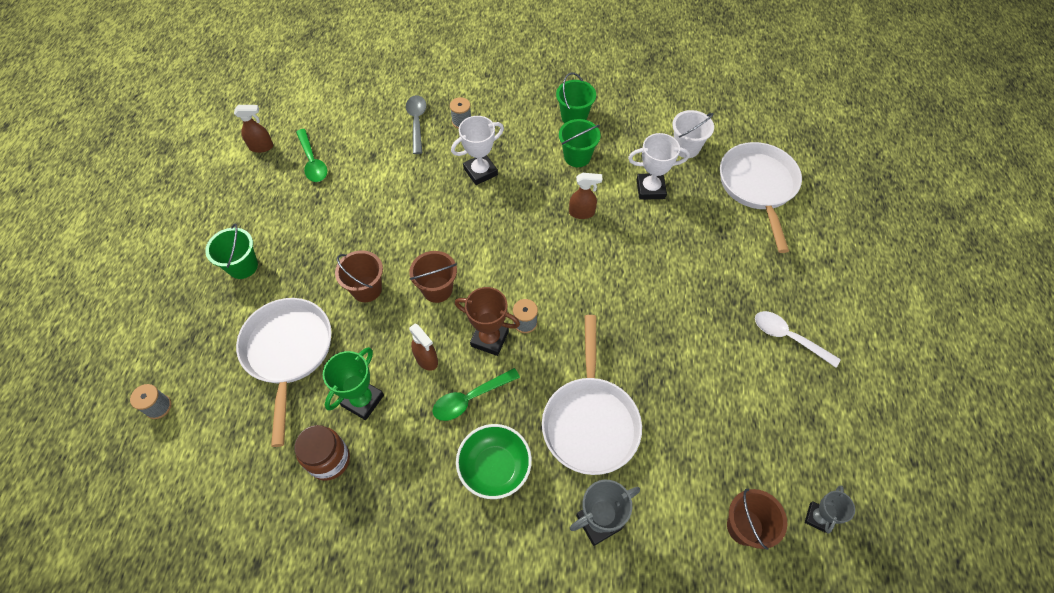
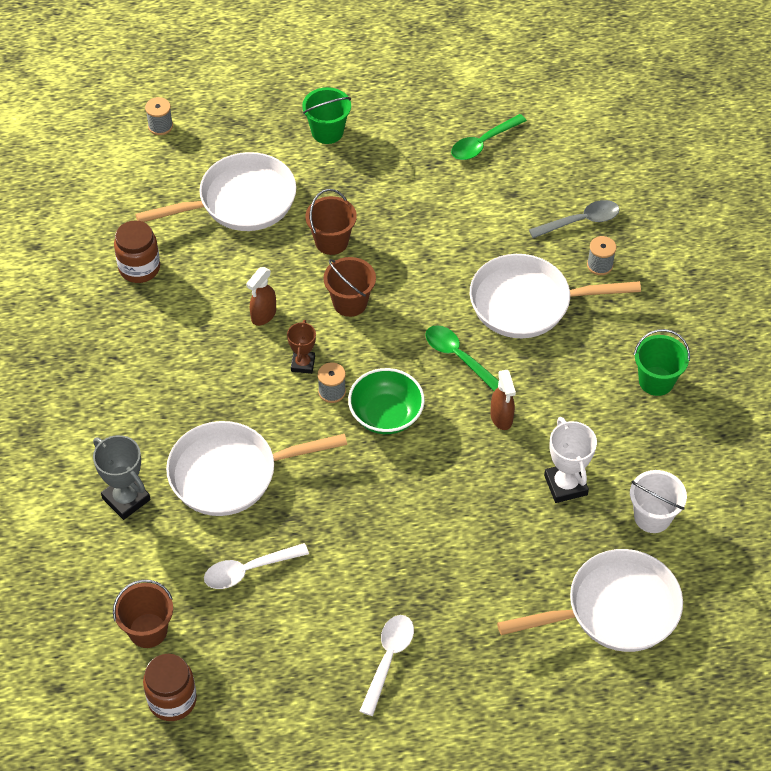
camera: 75 degrees right, 5 degrees down
brown spray bottle [234,105,273,153] -> none
green trophy [323,347,384,420] -> none
green spoon [433,368,520,421] -> green spoon moved to [425,325,499,391]
white trophy [451,116,504,185] -> white pan [470,254,641,338]
brown trophy [455,287,520,356] -> brown trophy [287,320,316,374], size x0.65
green bowl [456,424,532,499] -> green bowl moved to [348,368,425,434]
green bucket [559,119,601,167] -> none
grey trophy [805,485,855,534] -> brown jar [143,654,197,721]
none -> white spoon [204,543,309,589]

